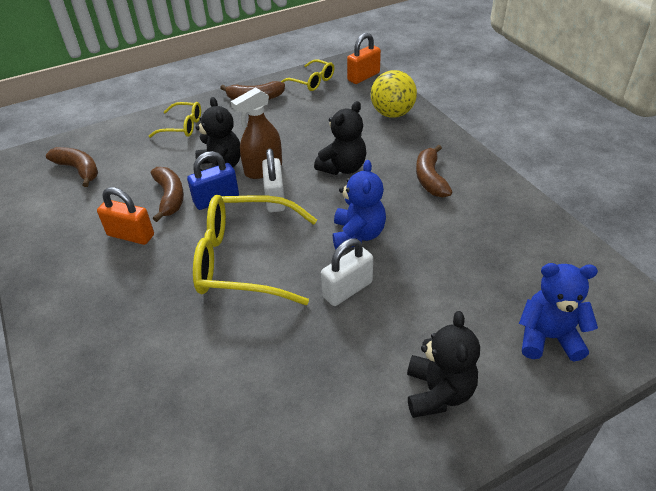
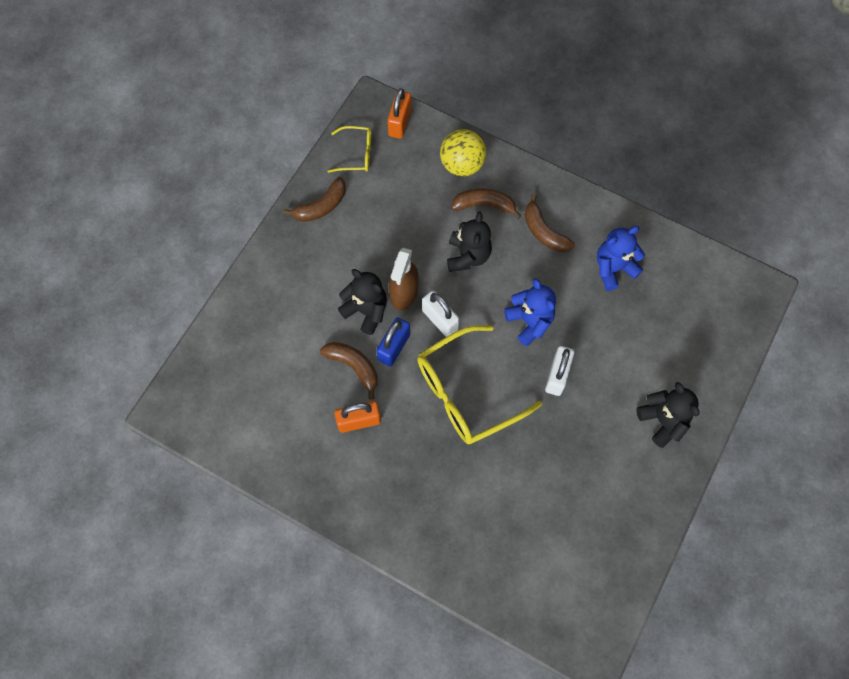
camera: 35 degrees left, 25 degrees up
brown banana [46,147,98,187] -> brown banana moved to [451,188,521,219]
yellow glasses [149,102,201,138] -> none
blue teddy bear [519,263,598,361] -> blue teddy bear moved to [597,226,645,291]

